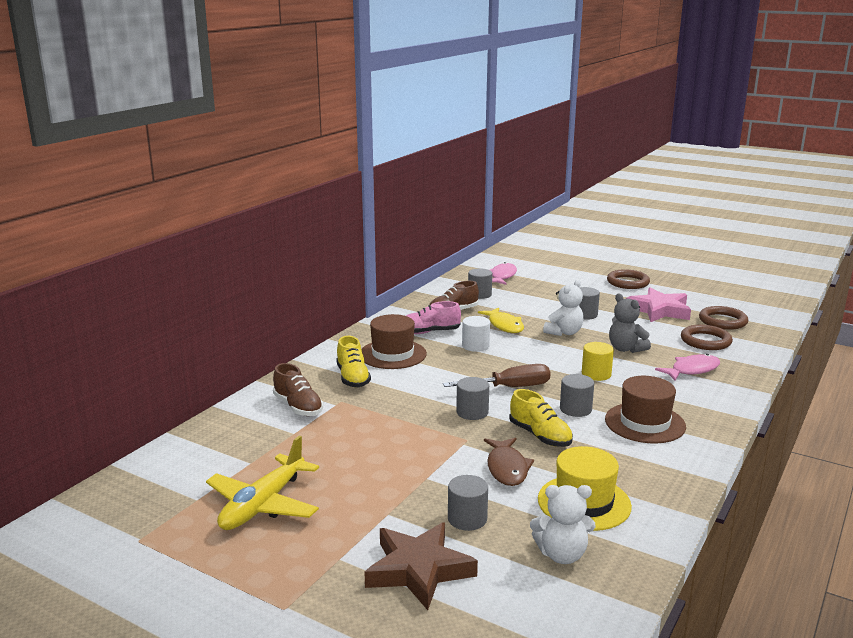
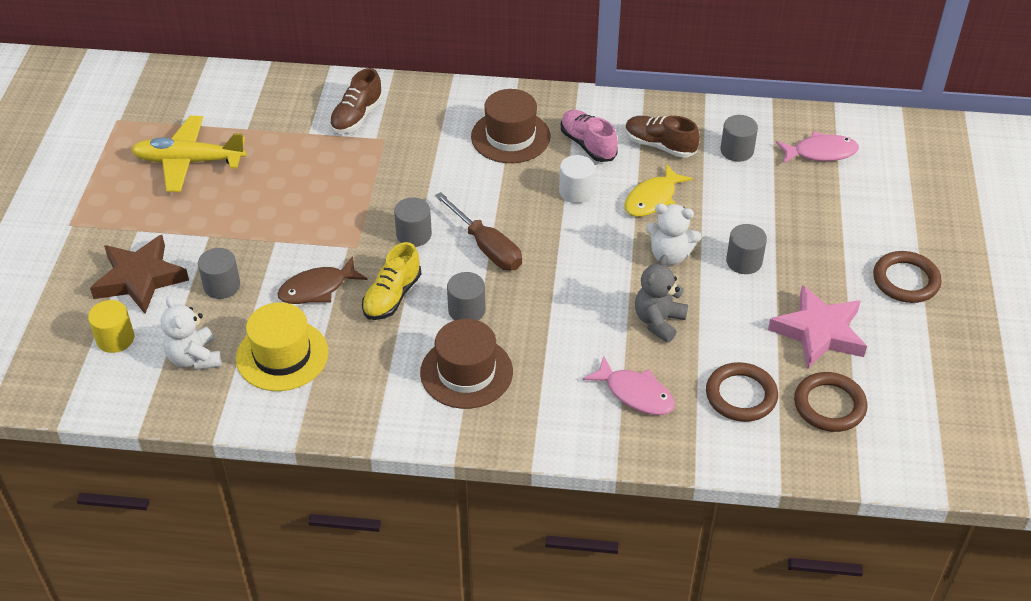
camera: 65 degrees right, 25 degrees up
yellow shoe [336,336,371,387] -> none
yellow cylinder [582,342,614,381] -> yellow cylinder moved to [88,300,135,353]

